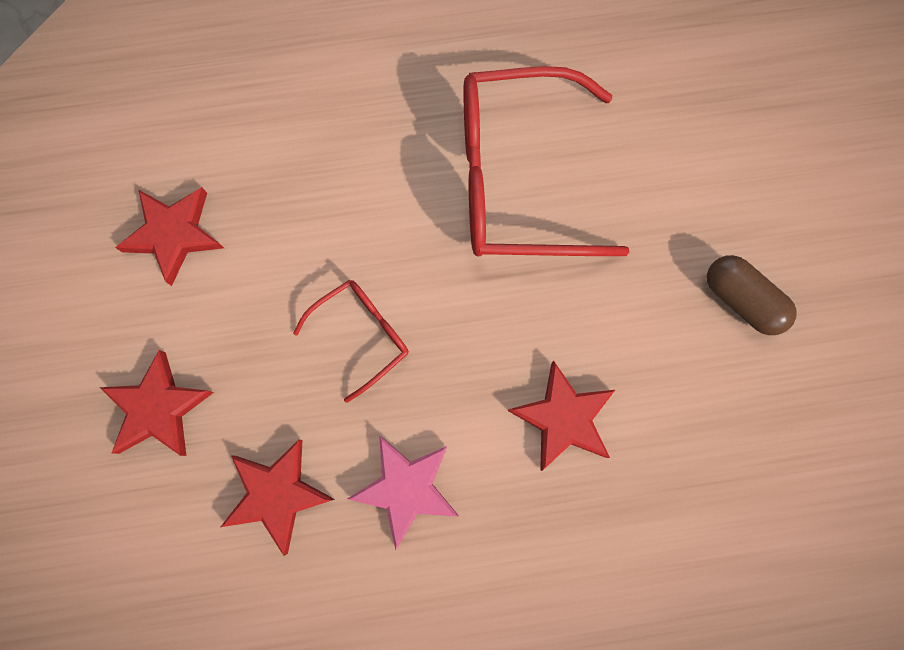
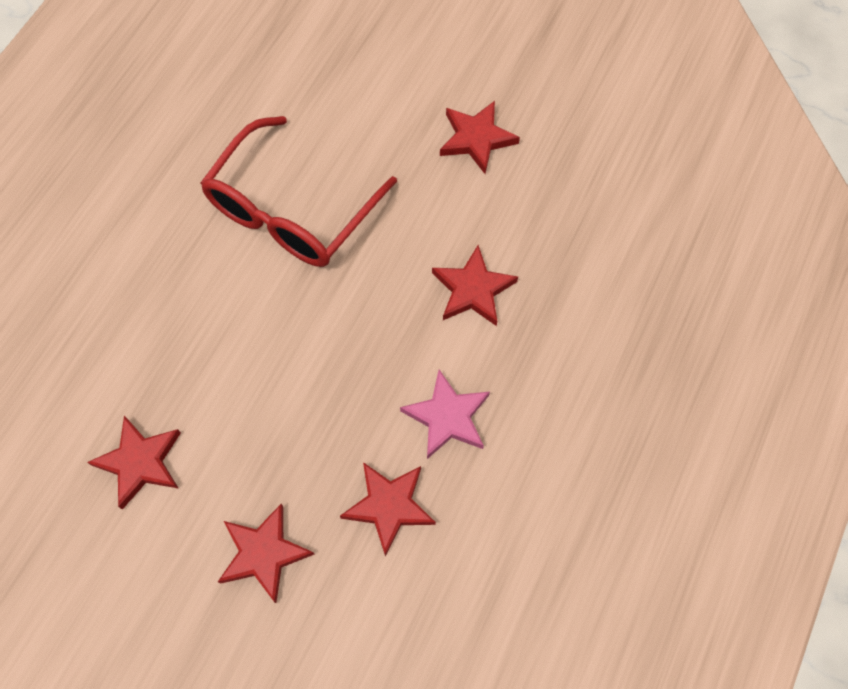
camera: 55 degrees left, 10 degrees down
red glasses [293,280,409,403] -> none
brown capsule [707,255,797,335] -> red star [440,101,520,174]

